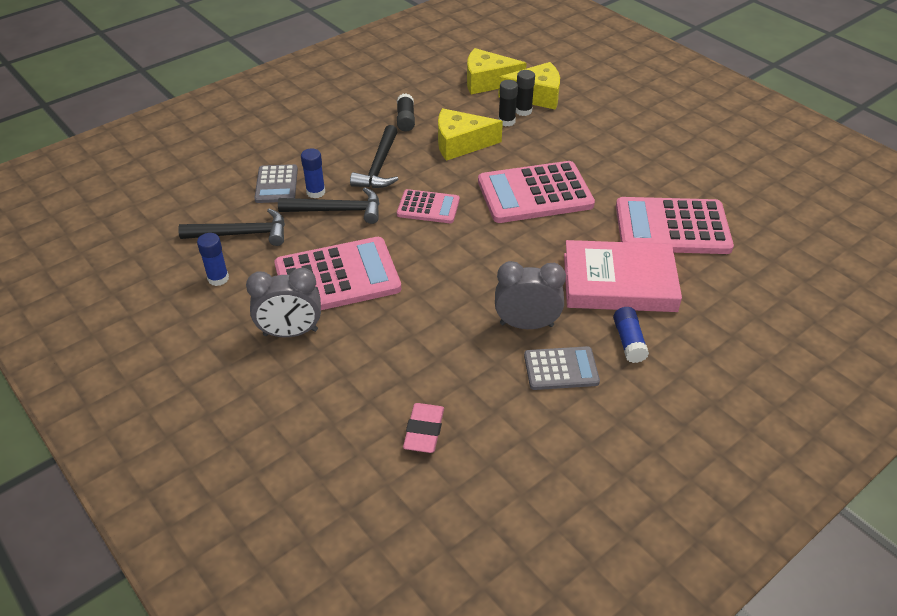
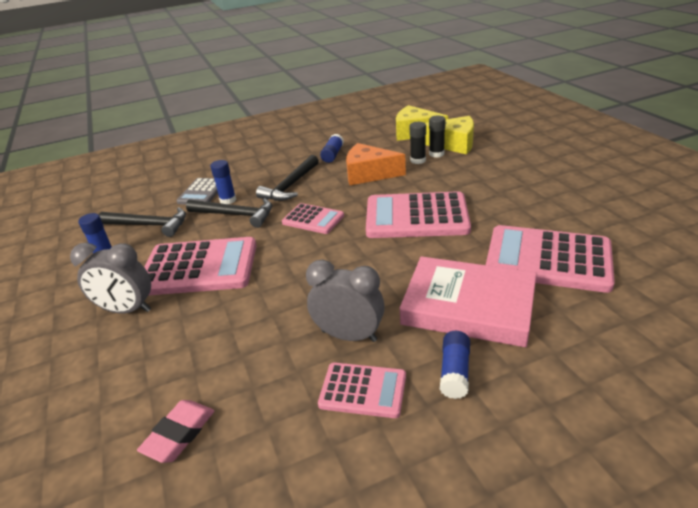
camera: 20 degrees right, 10 degrees down
black glue stick [397,94,415,131] -> blue glue stick [320,134,344,163]
yellow cheese [438,108,503,161] -> orange cheese [346,143,406,185]
grey calculator [524,346,600,390] -> pink calculator [318,362,406,418]

